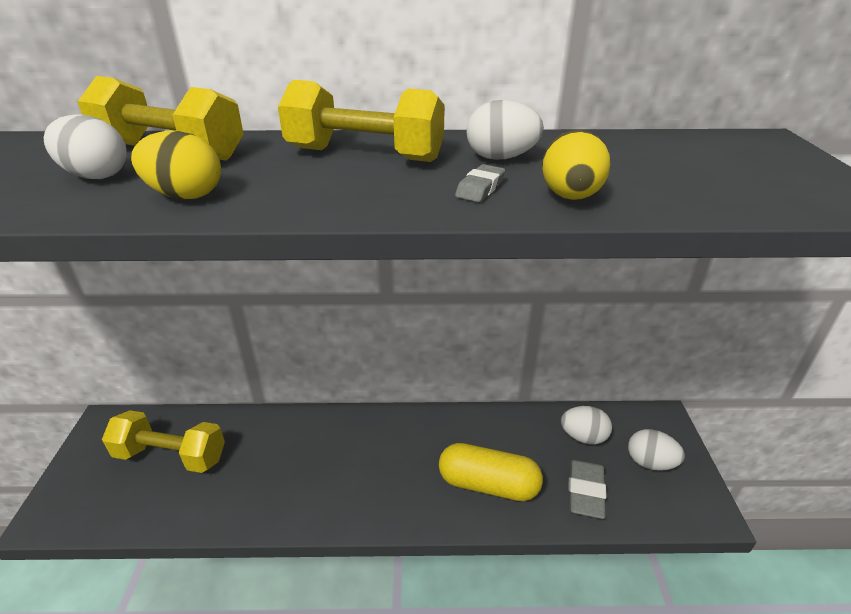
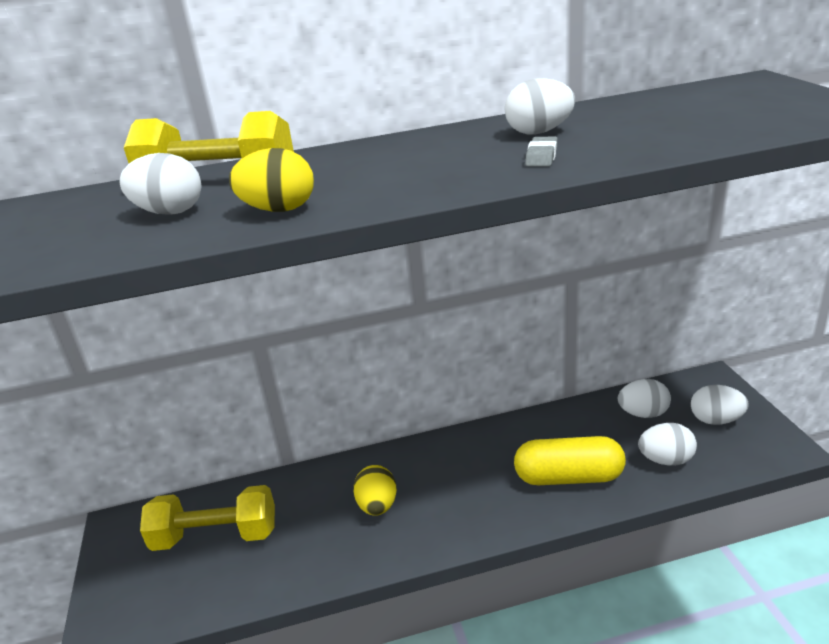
camera: 10 degrees left, 5 degrees down
yellow dumbbell [278,80,445,162] -> none
yellow egg [542,130,611,200] -> yellow egg moved to [353,465,397,516]
grey eraser [568,460,606,519] -> white egg [638,423,697,465]

